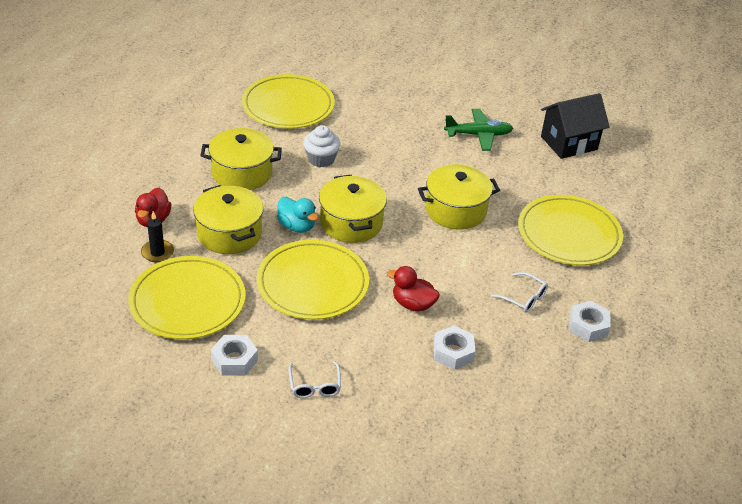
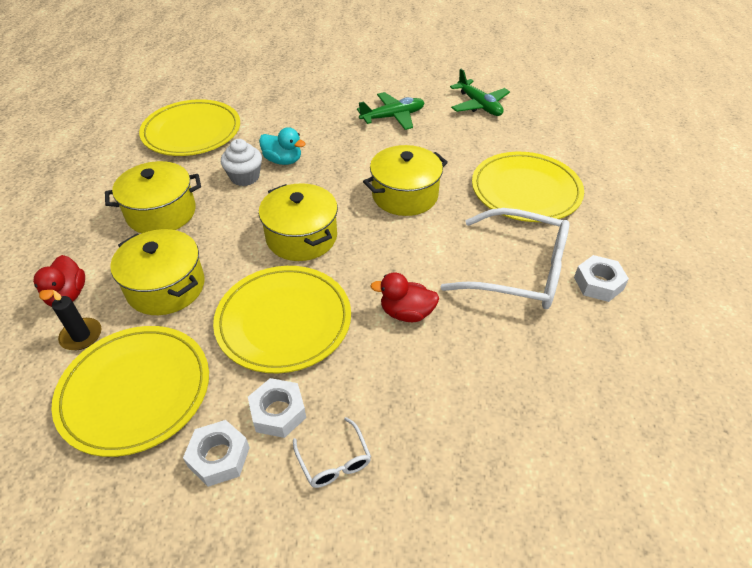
camera: 15 degrees left, 5 degrees up
turquoise duck [277,197,318,233] -> turquoise duck moved to [259,127,306,165]
white nut [433,325,475,370] -> white nut moved to [248,378,306,438]
white glasses [491,272,548,313] -> white glasses [440,208,569,309], size x2.25
black house [541,93,610,159] -> green plane [450,69,510,116]

